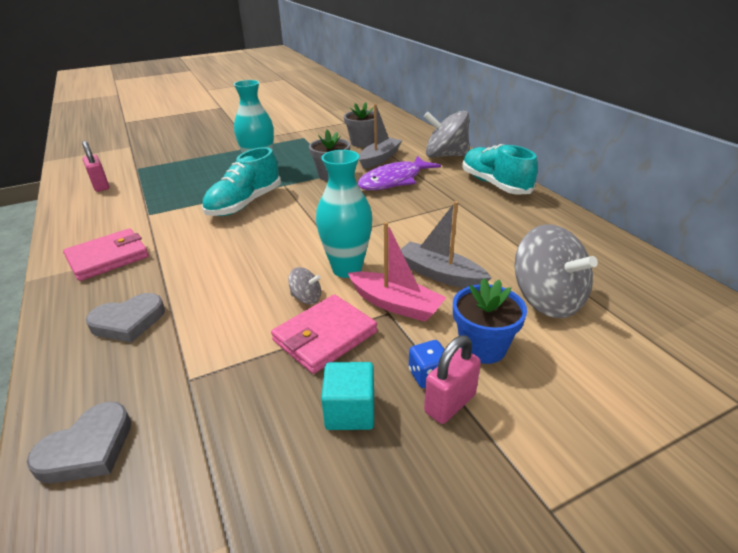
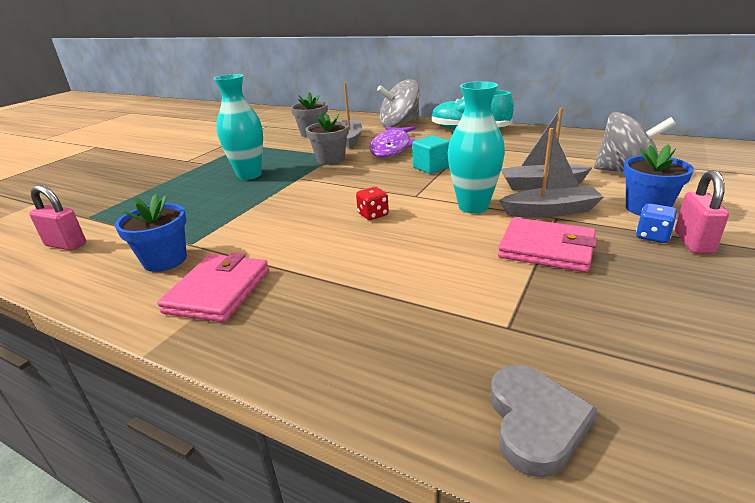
camera: 35 degrees left, 5 degrees down
grey heart [86,293,165,343] -> none
turquoise shoe [202,147,281,216] -> none
pink wallet [271,294,377,374] -> pink wallet turned 75 degrees counterclockwise [498,217,597,272]
grey spinning top [288,267,321,305] -> none
turquoise cube [321,362,374,430] -> turquoise cube moved to [412,136,449,174]
pink boat [348,222,447,322] -> grey boat [499,128,604,218]
none -> blue flower pot [115,194,187,272]
none -> red dice [356,187,389,220]

